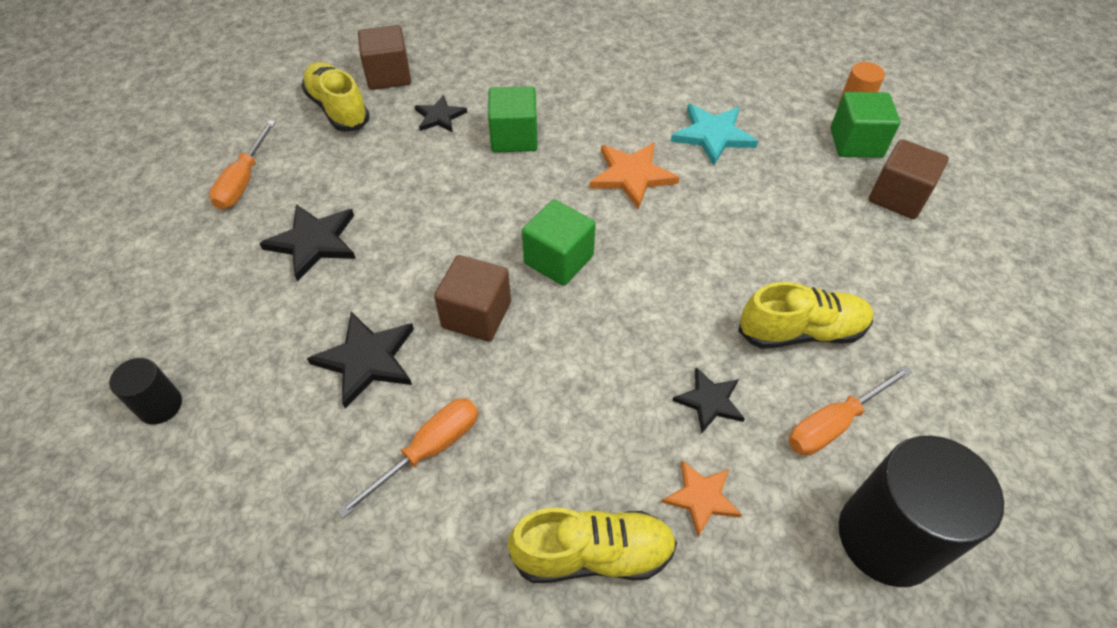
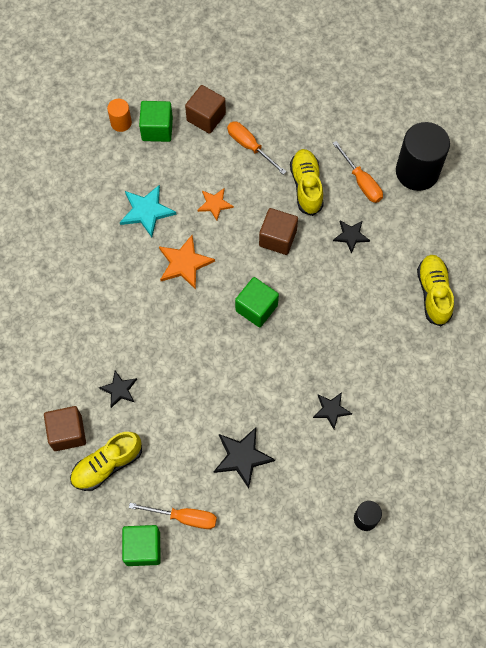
camera: 90 degrees left, 15 degrees up
black star [307,312,414,408] -> black star [313,392,352,429], size x0.64
orange screwdriver [337,398,478,518] -> orange screwdriver moved to [227,122,287,175]
brown cube [434,255,511,342] -> brown cube moved to [259,208,298,255]
green cube [488,86,538,152] -> green cube moved to [122,525,161,566]
orange star [661,460,742,537] -> orange star moved to [197,189,234,221]

